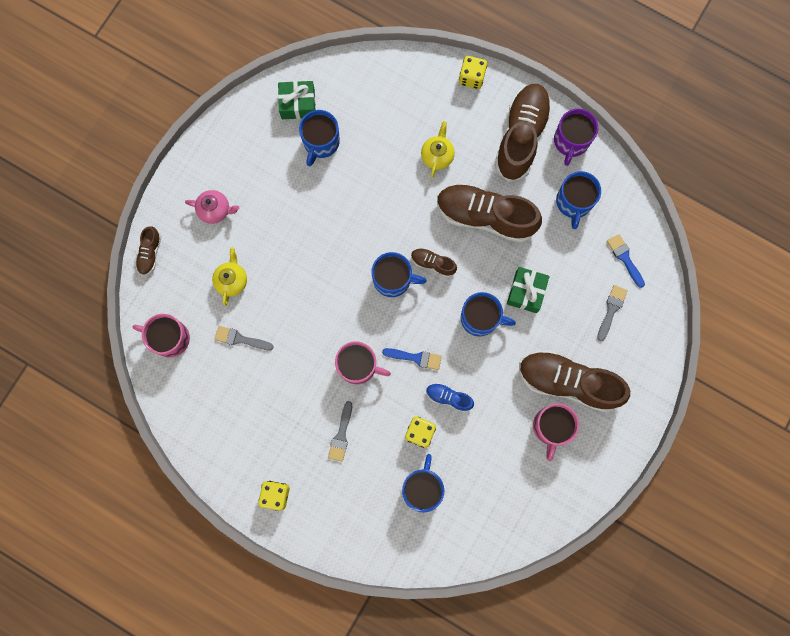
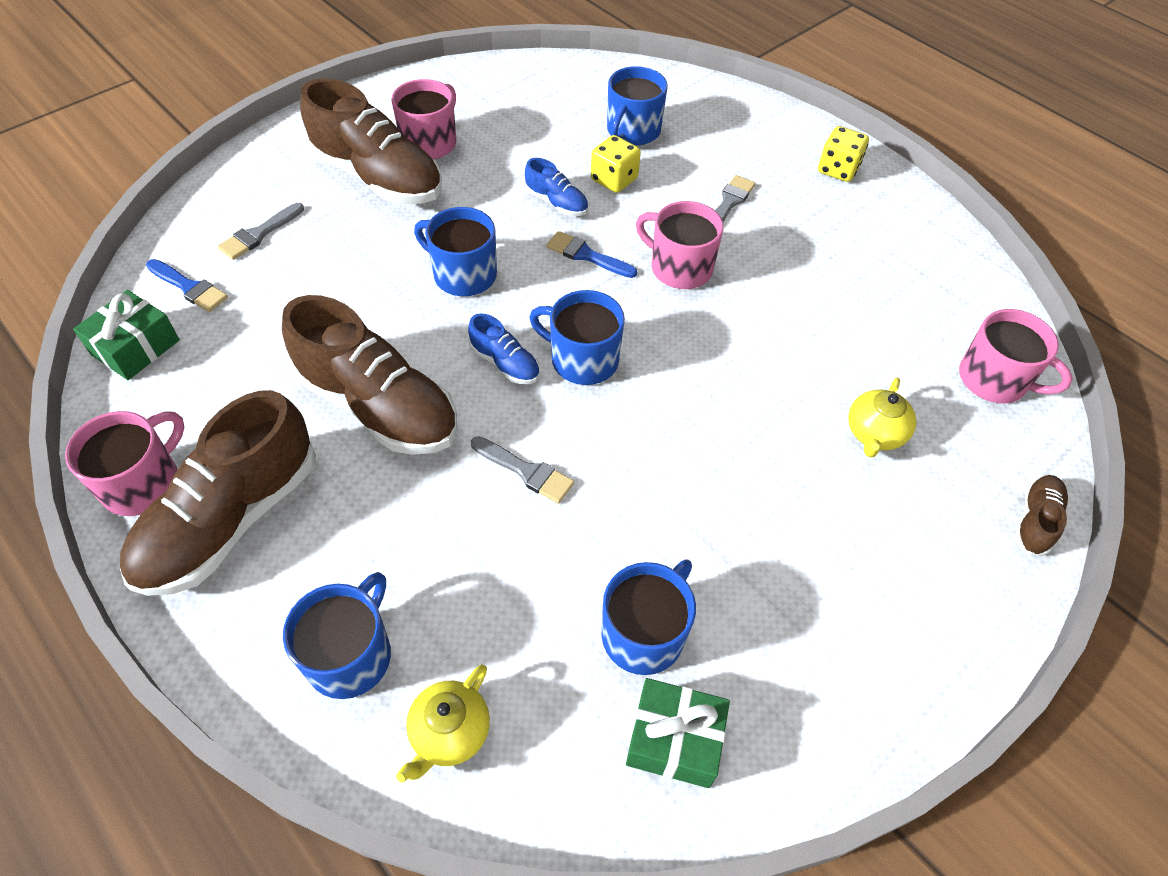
camera: 165 degrees left, 25 degrees down
pink teapot [185,190,239,224] -> none
grey brush [214,326,274,350] -> grey brush moved to [471,436,574,504]
brown shoe [411,248,457,277] -> blue shoe [468,313,540,384]
yellow teapot [421,121,455,178] -> yellow teapot moved to [396,665,490,782]
yellow dice [459,56,487,89] -> none
green gift [507,267,550,313] -> green gift moved to [73,290,180,380]
purple mug [554,109,598,166] -> pink mug [65,411,184,516]
blue mug [556,171,601,229] -> blue mug moved to [283,572,391,699]
blue brush [607,234,645,288] -> blue brush turned 45 degrees counterclockwise [146,259,228,312]

